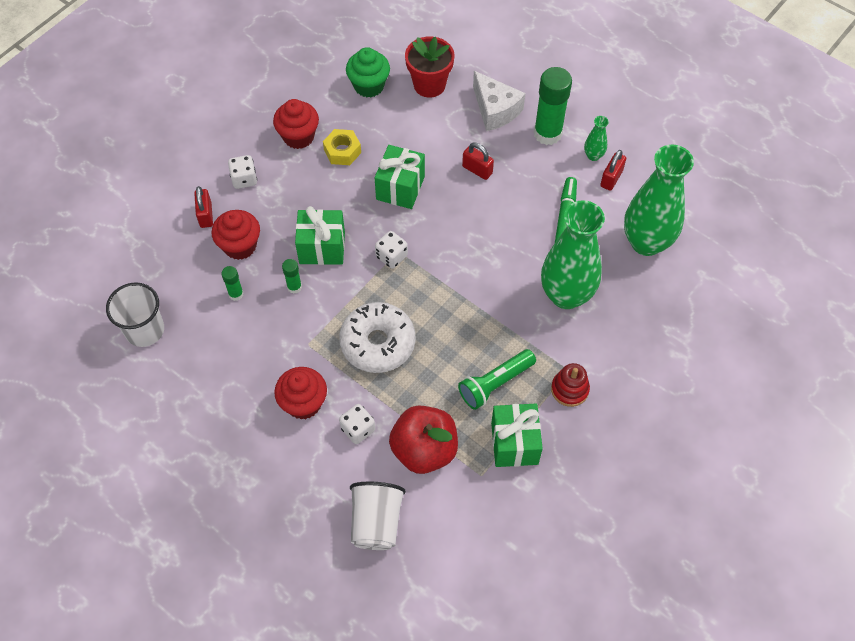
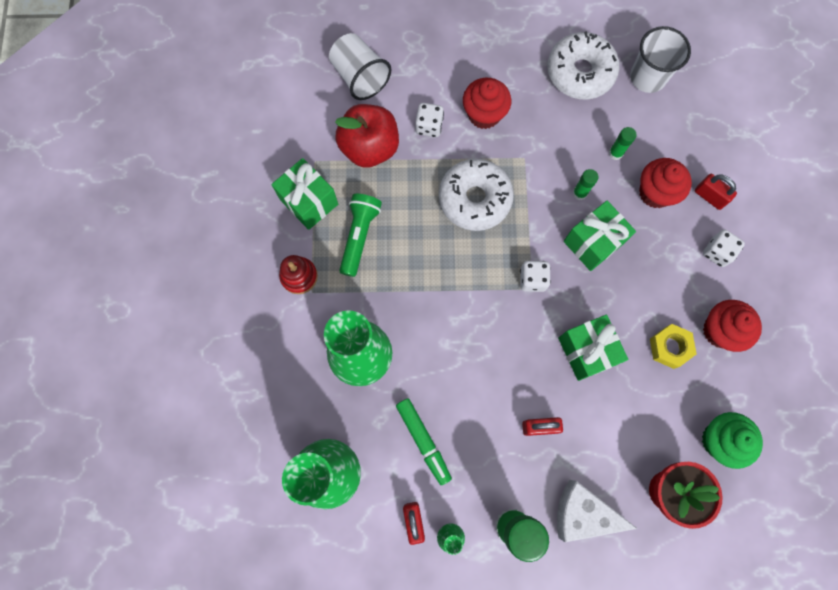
camera: 140 degrees right, 15 degrees up
none -> white donut [547,31,619,99]

